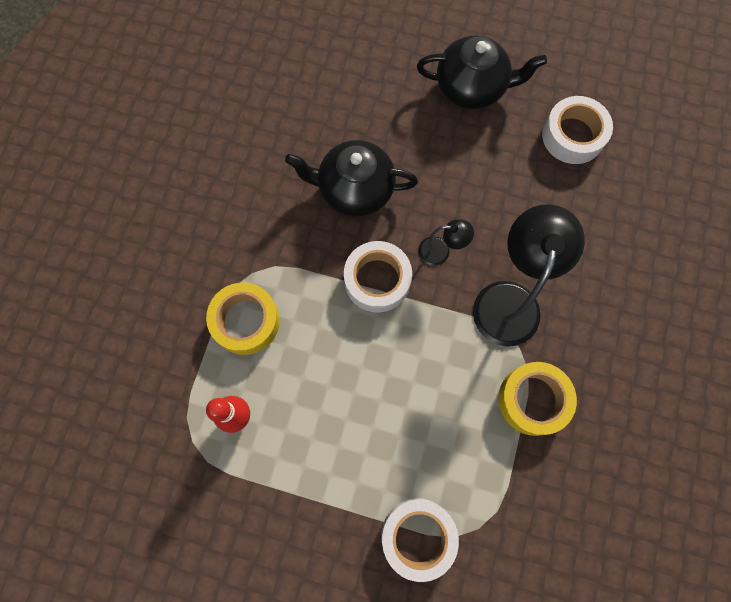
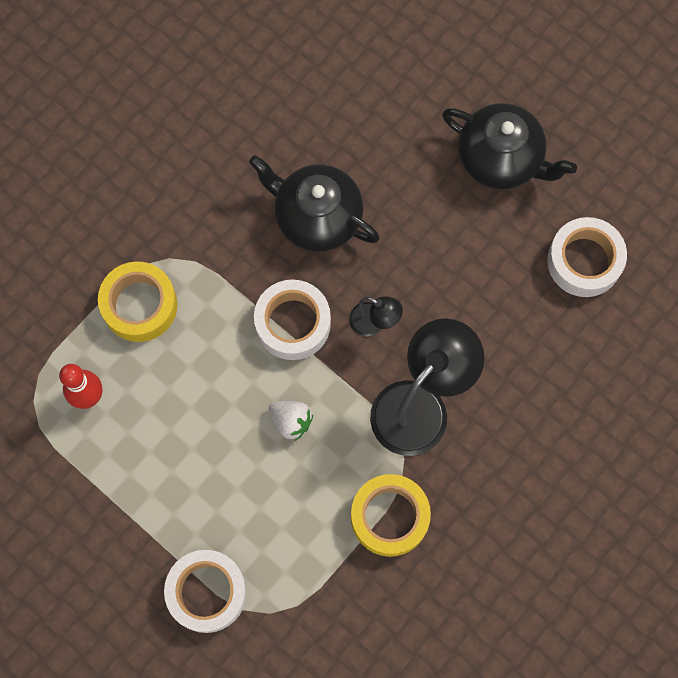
camera: 25 degrees right, 0 degrees up
none -> white strawberry [269,401,313,441]

